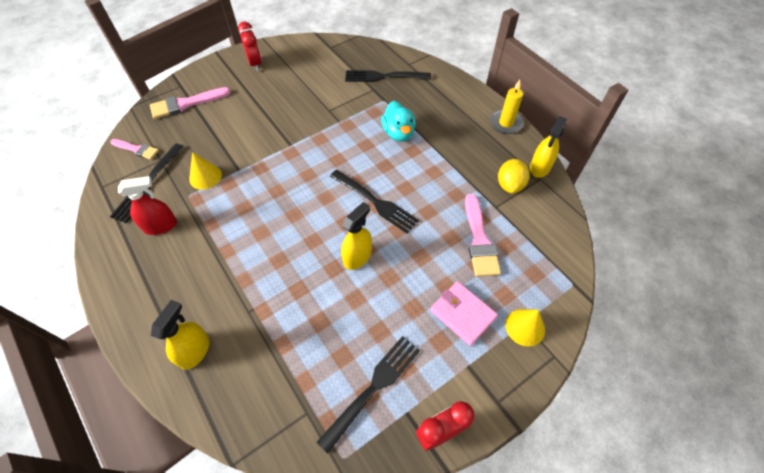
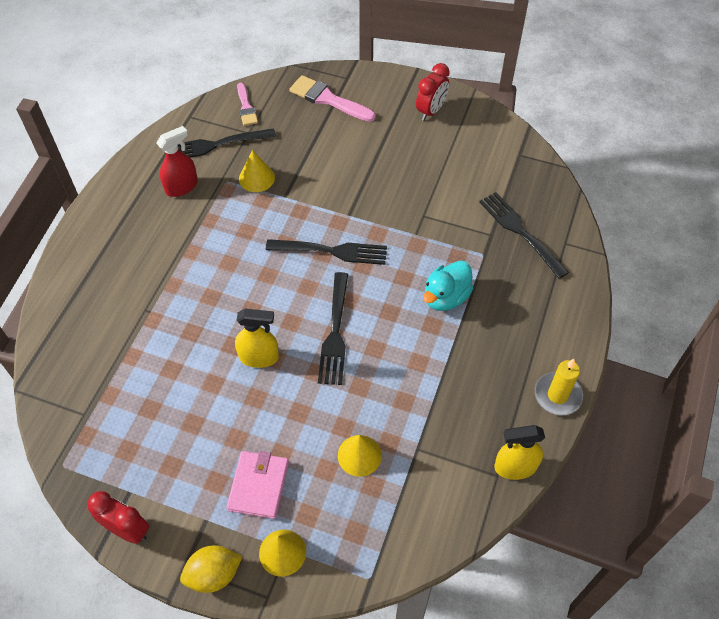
camera: 55 degrees right, 0 degrees up
red spray bottle [118,176,177,235] -> red spray bottle turned 75 degrees counterclockwise [156,126,198,197]
yellow spray bottle [151,300,210,370] -> none
black fork [316,336,420,454] -> black fork moved to [266,239,387,265]
pink brush [465,194,501,277] -> yellow cone [338,435,382,477]
yellow lemon [498,159,530,194] -> yellow lemon moved to [180,546,243,593]

